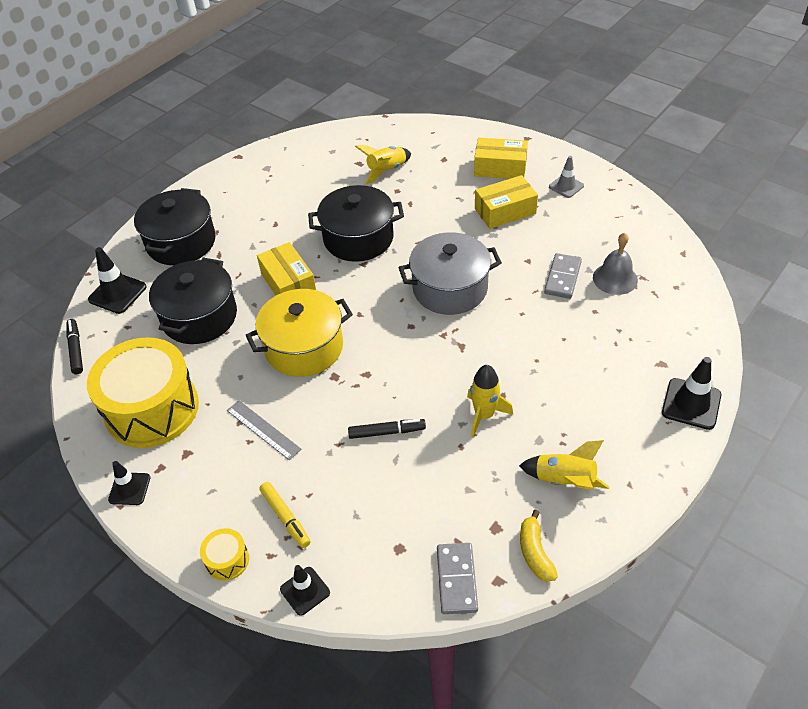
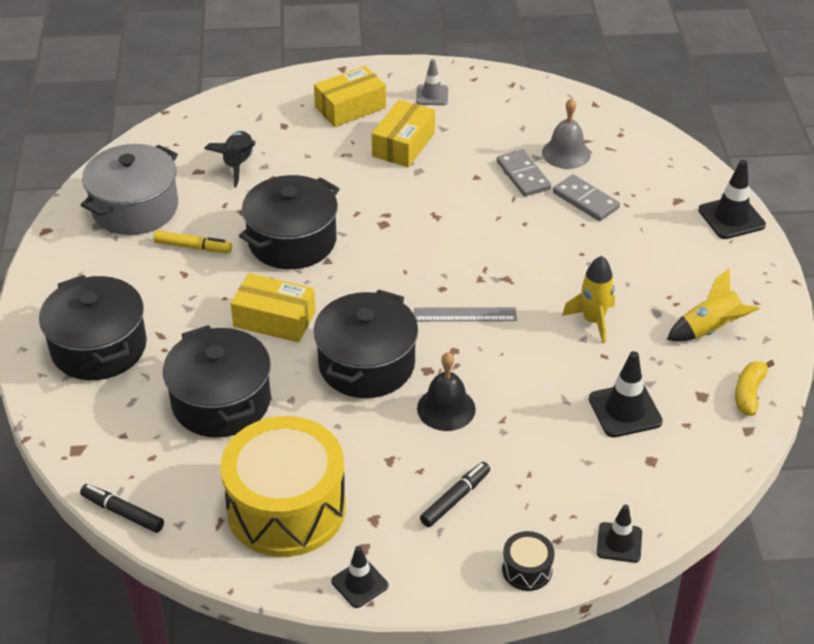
camera: 45 degrees left, 5 degrees down
black traffic cone [88,247,147,314] -> black traffic cone moved to [589,351,663,437]
yellow drum [200,528,249,581] -> black drum [502,531,555,591]
grey ruler [227,400,302,460] -> grey ruler moved to [414,307,517,321]
yellow pot [246,289,353,377] -> black pot [313,289,418,398]
yellow marker [260,482,311,548] -> yellow marker moved to [153,230,232,253]
black marker [348,419,426,439] -> black marker moved to [420,462,490,527]
yellow rocket [355,145,411,185] -> black rocket [204,131,256,187]
grey pot [399,232,502,315] -> grey pot moved to [81,144,178,235]
grey domino [437,543,478,614] -> grey domino moved to [553,175,620,221]
yellow banana [520,510,558,581] -> yellow banana turned 75 degrees clockwise [735,360,774,416]
none -> black bell [417,352,476,431]

